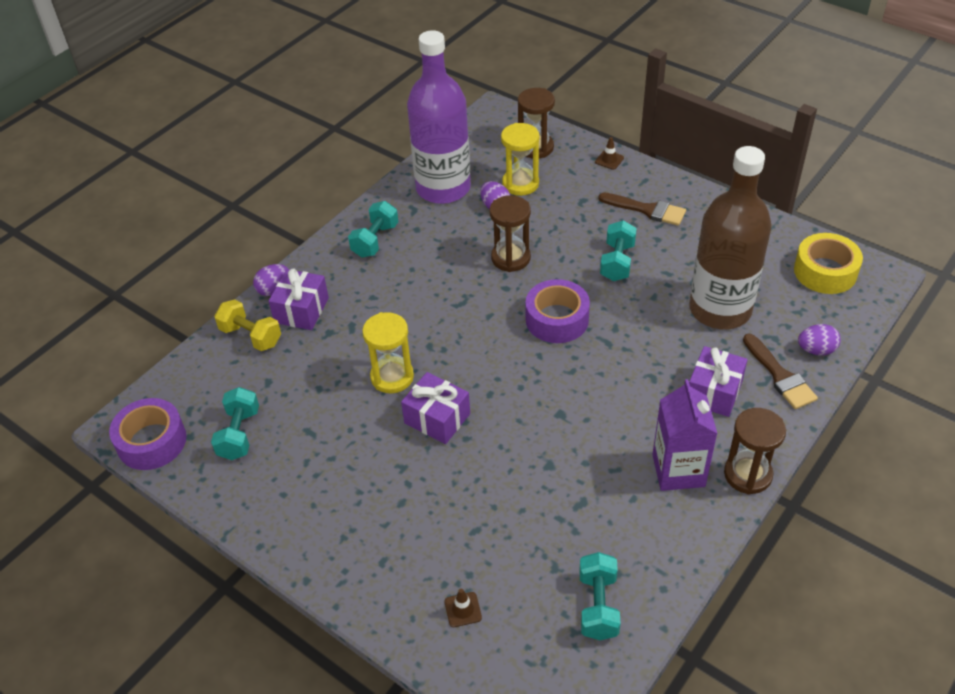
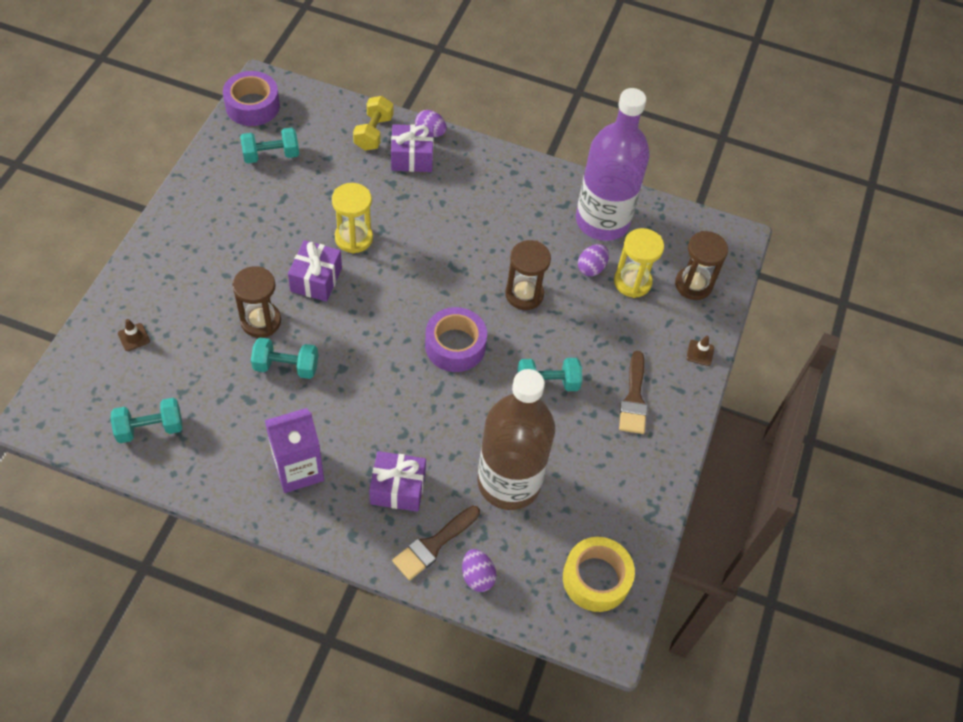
camera: 65 degrees right, 10 degrees up
turquoise dumbbell [348,201,398,258] -> turquoise dumbbell moved to [251,338,318,379]
brown hourglass [724,408,786,495] -> brown hourglass moved to [232,266,281,338]

